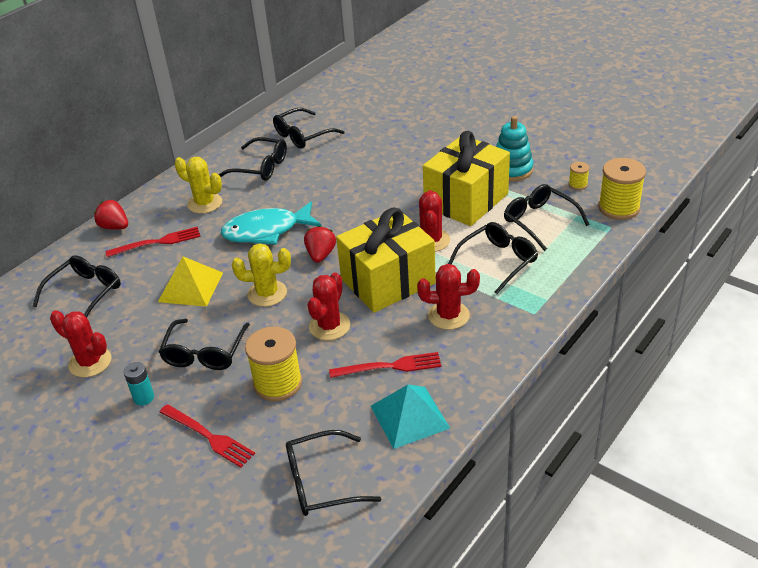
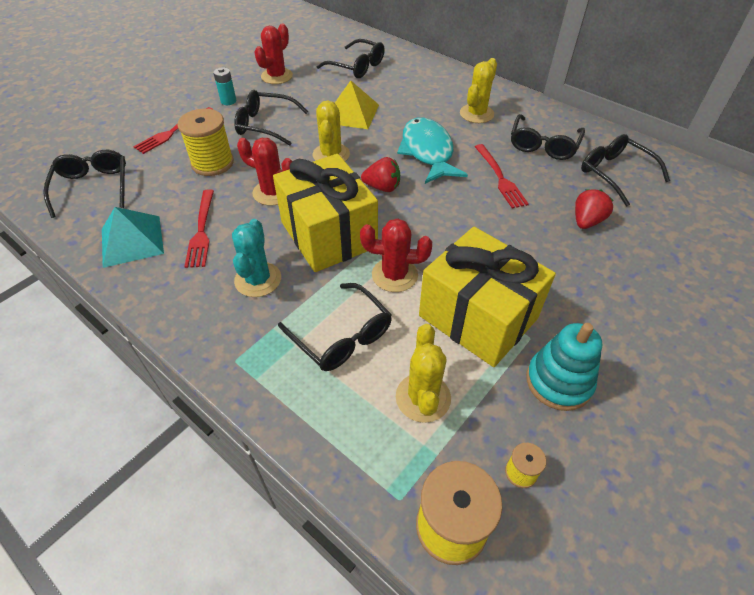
camera: 90 degrees right, 10 degrees up
red strawberry [94,200,128,230] -> red strawberry moved to [575,189,614,229]
red fork [105,227,201,257] -> red fork moved to [475,144,529,209]
red cactus [417,264,480,330] -> turquoise cactus [232,219,281,297]
black glasses [504,184,590,251] -> yellow cactus [396,324,451,423]

